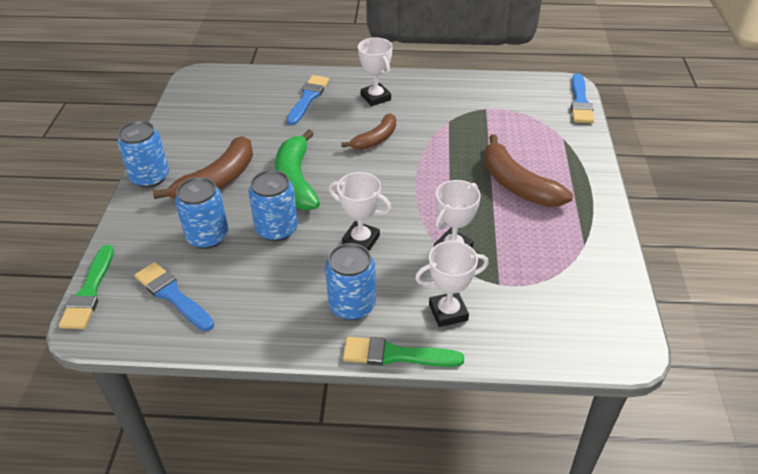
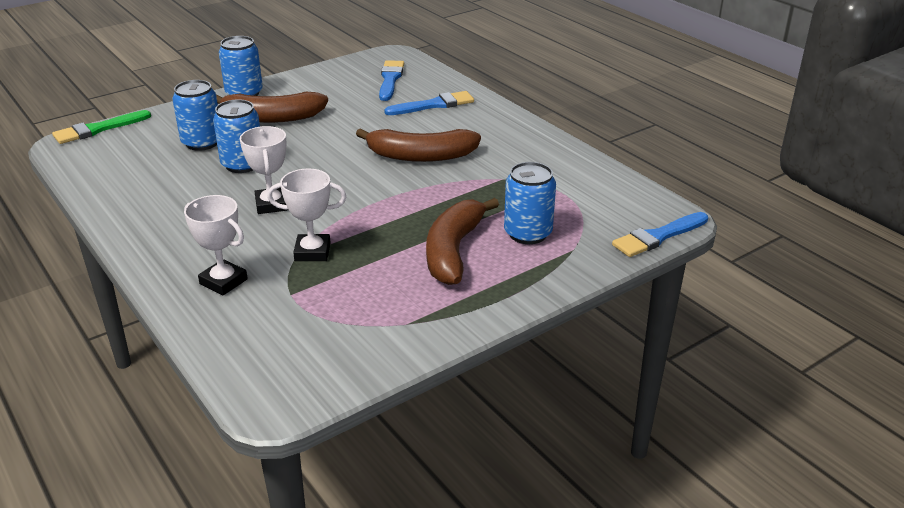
camera: 50 degrees right, 10 degrees down
blue brush [135,262,214,331] -> blue brush moved to [379,60,404,101]
green banana [275,130,320,210] -> none
blue can [325,243,376,320] -> blue can moved to [504,162,556,244]
brown banana [341,113,396,150] -> brown banana [356,128,481,162], size x1.57
green brush [343,337,464,367] -> none
white trophy [358,38,392,106] -> none

